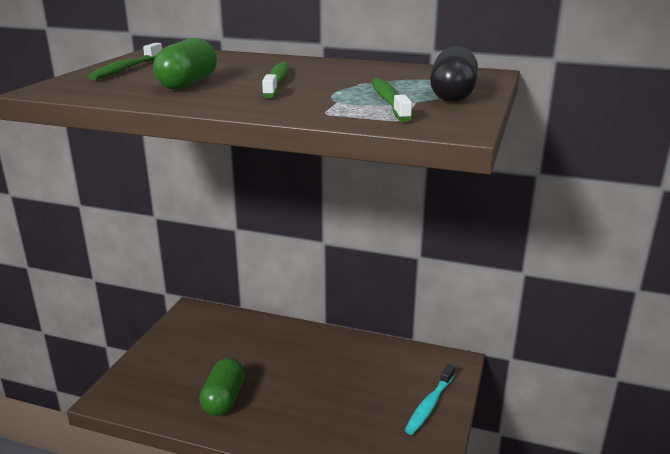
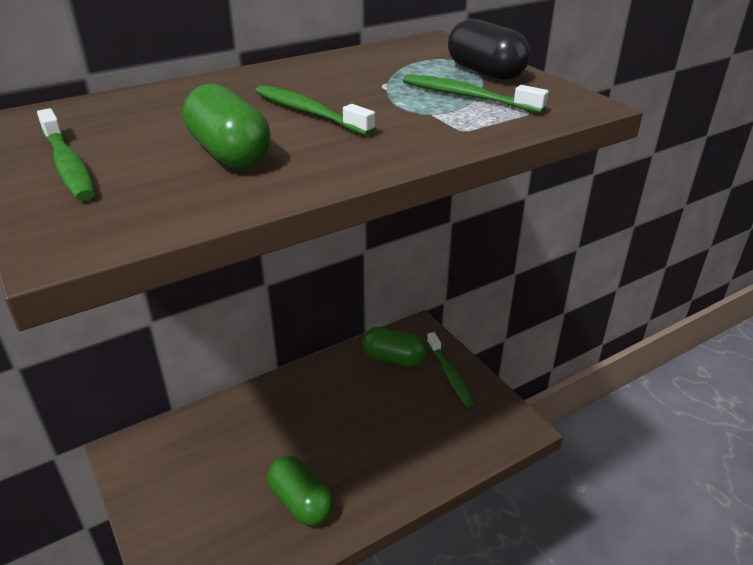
camera: 50 degrees left, 10 degrees up
turquoise toothbrush [405,364,455,435] -> green toothbrush [427,332,475,408]
none -> green capsule [362,327,427,366]

